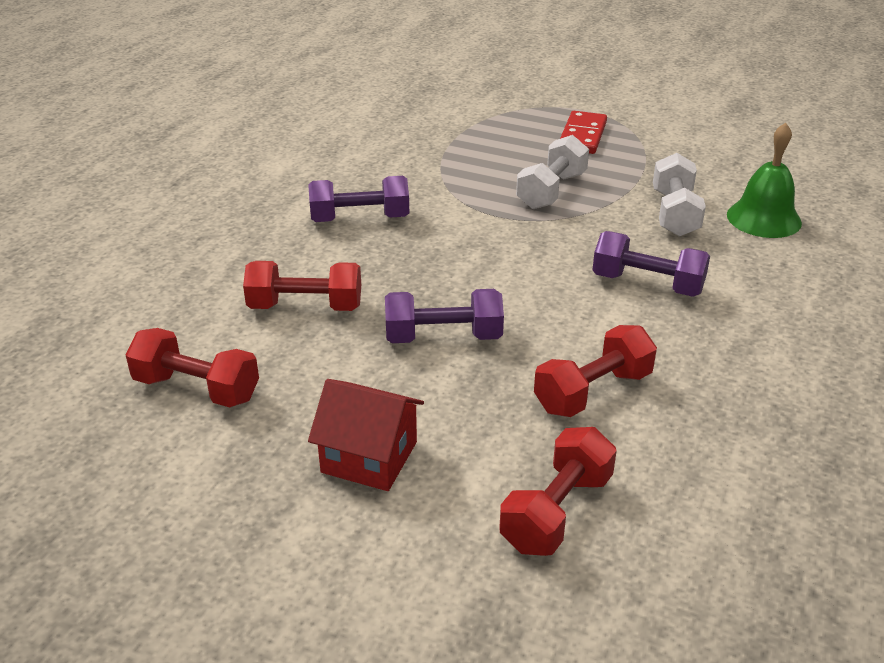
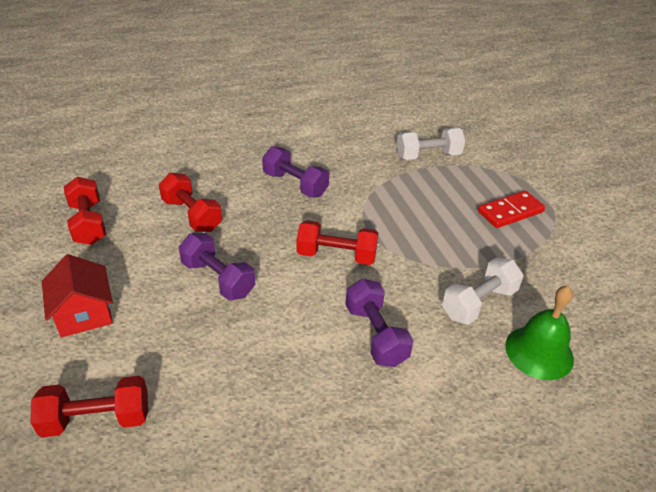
camera: 45 degrees right, 5 degrees up
white dumbbell [516,135,589,209] -> white dumbbell moved to [396,128,465,160]
red dumbbell [534,325,657,417] -> red dumbbell moved to [297,220,378,265]

